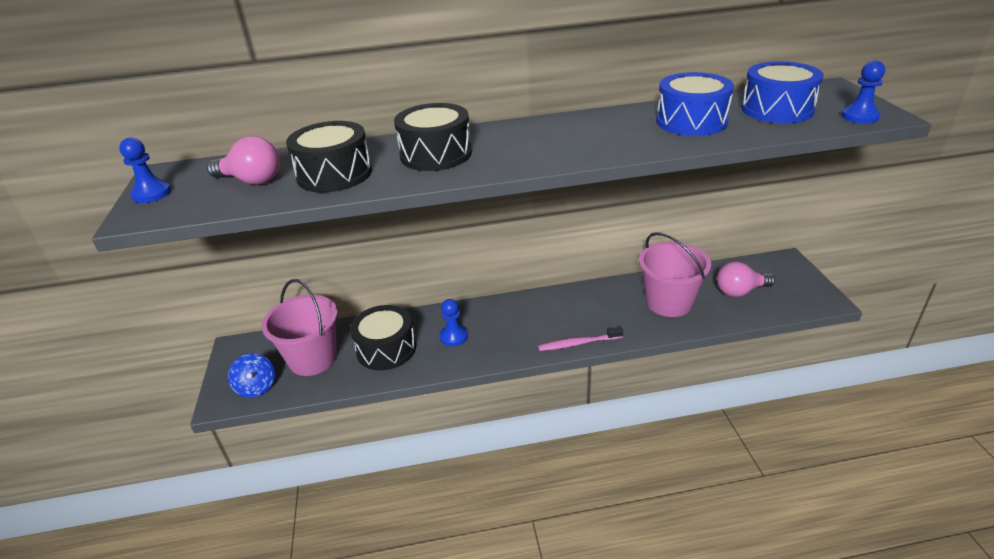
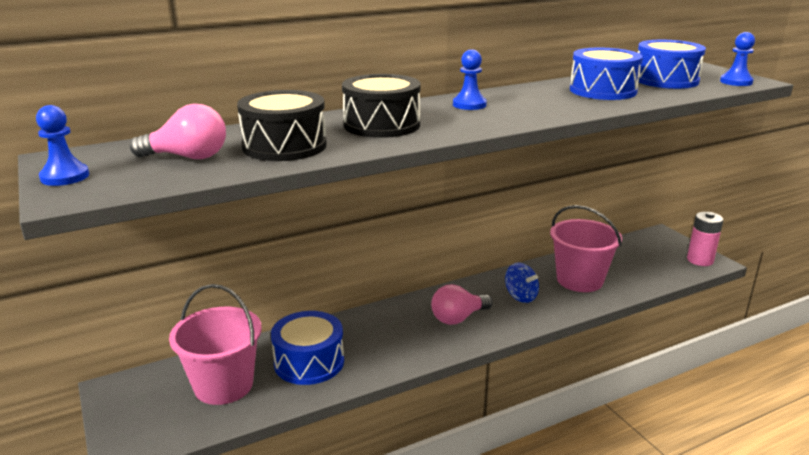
camera: 20 degrees left, 10 degrees down
blue spinning top [228,353,275,398] -> blue spinning top moved to [505,263,539,303]
black drum [350,305,416,370] -> blue drum [271,311,344,385]
blue pawn [440,299,468,346] -> blue pawn moved to [453,49,487,110]
pink toothbrush [538,327,623,351] -> none
pink light bulb [717,262,775,297] -> pink light bulb moved to [431,284,493,325]
none -> pink battery [687,212,723,266]

